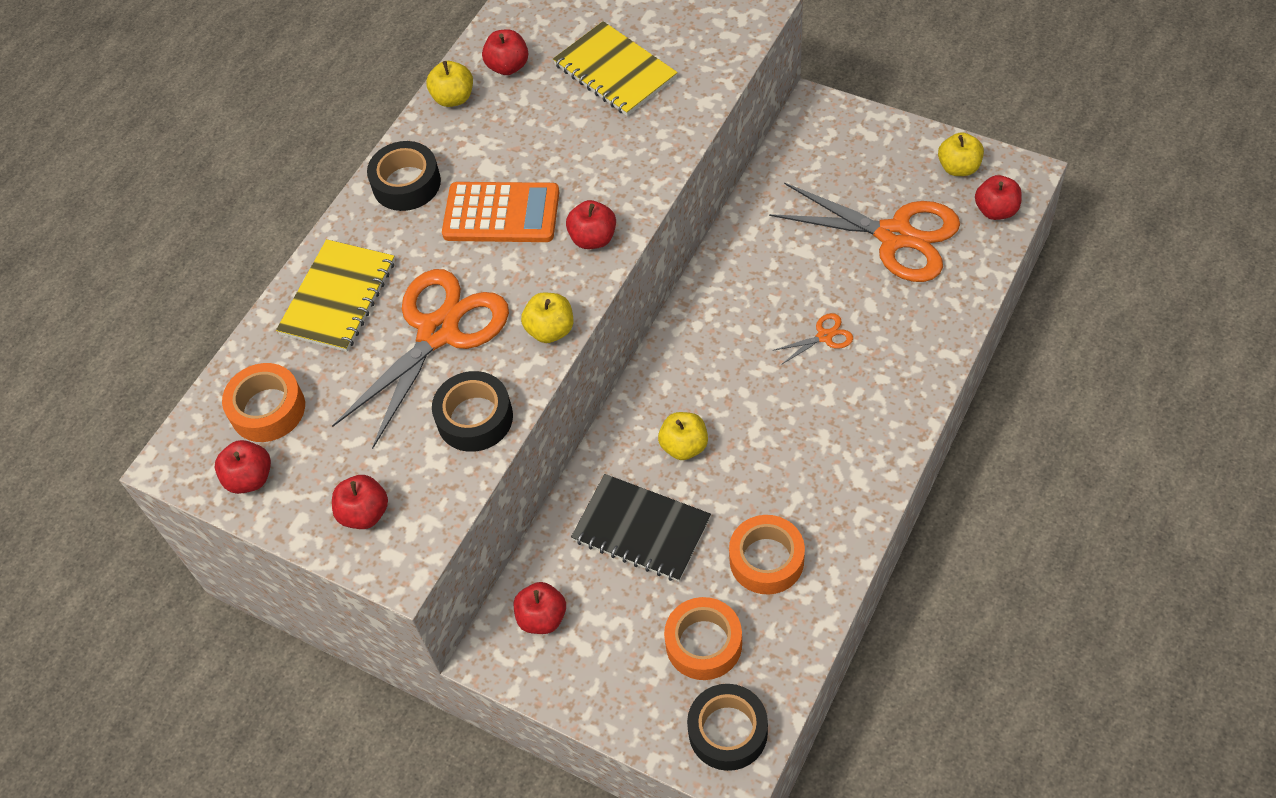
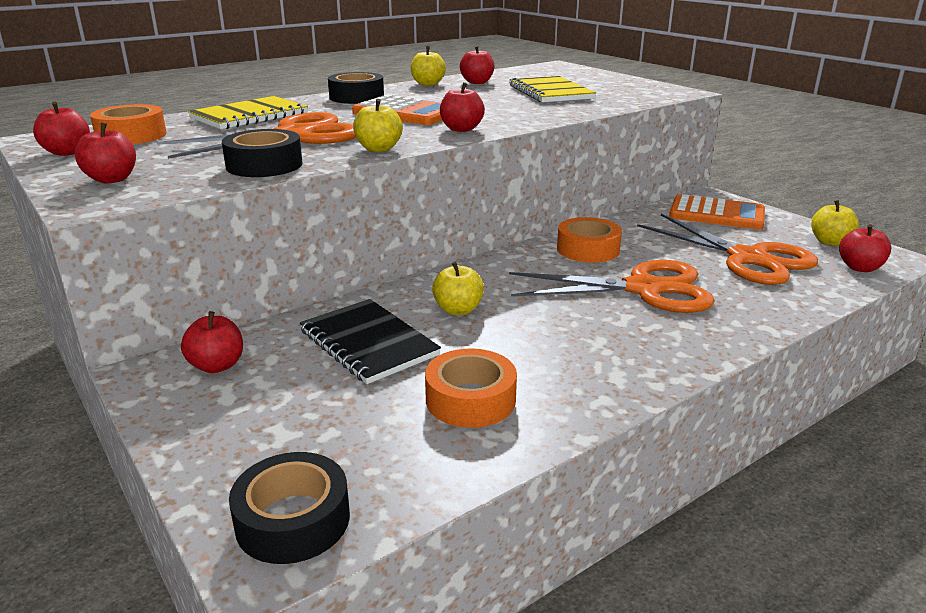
camera: 20 degrees right, 30 degrees down
orange tape [664,597,742,680] -> orange tape moved to [557,217,622,263]
orange scissors [773,313,853,364] -> orange scissors [509,260,715,313], size x2.42
none -> orange calculator [669,194,765,229]

